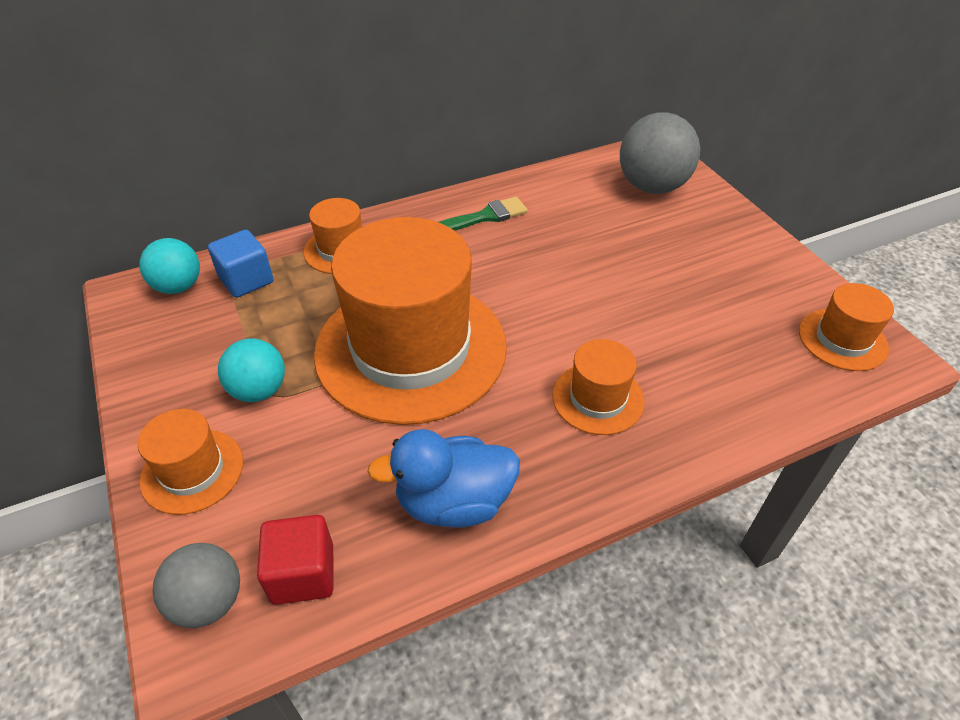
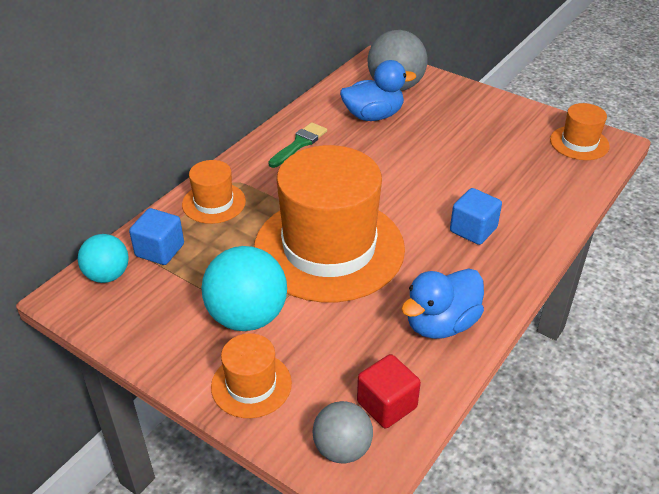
camera: 30 degrees left, 5 degrees down
turquoise ball [218,338,285,402] -> turquoise ball [202,246,287,331], size x1.62
orange hat [552,339,645,435] -> blue cube [450,188,502,245]
none -> blue duck [340,60,416,121]

